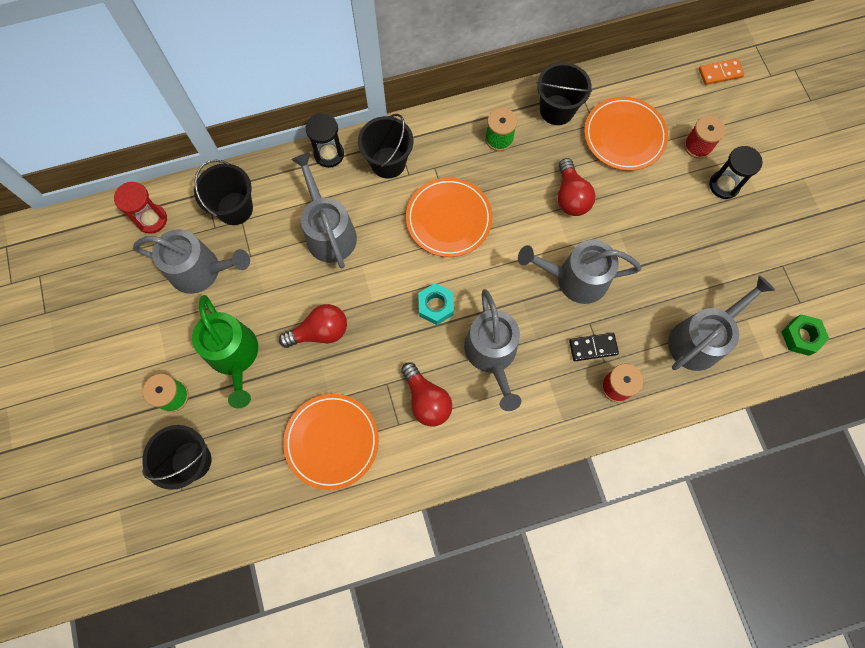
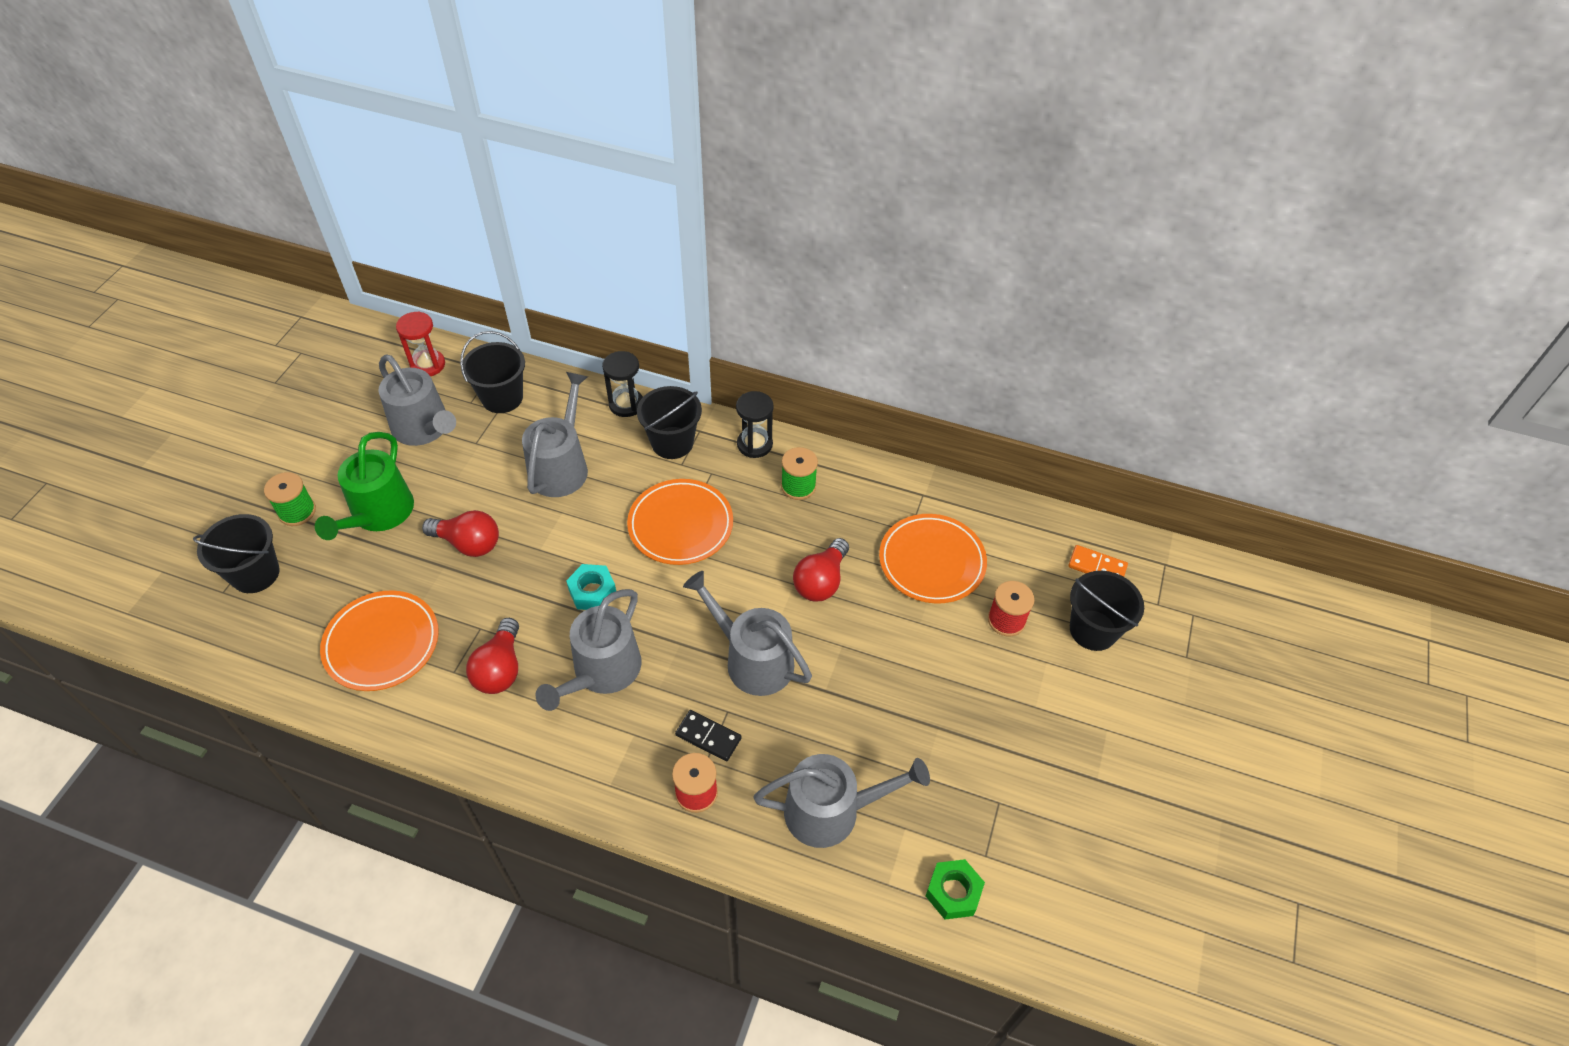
camera: 35 degrees right, 20 degrees down
black bucket [536,62,592,125] -> black bucket moved to [1070,571,1144,651]
black hourglass [709,146,763,199] -> black hourglass moved to [736,391,773,458]

